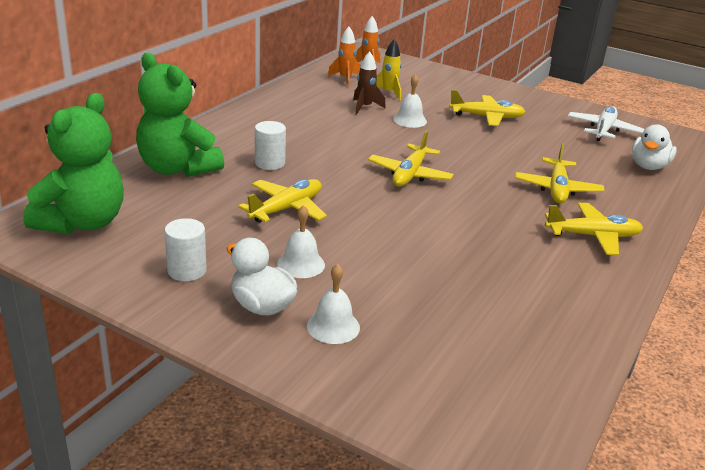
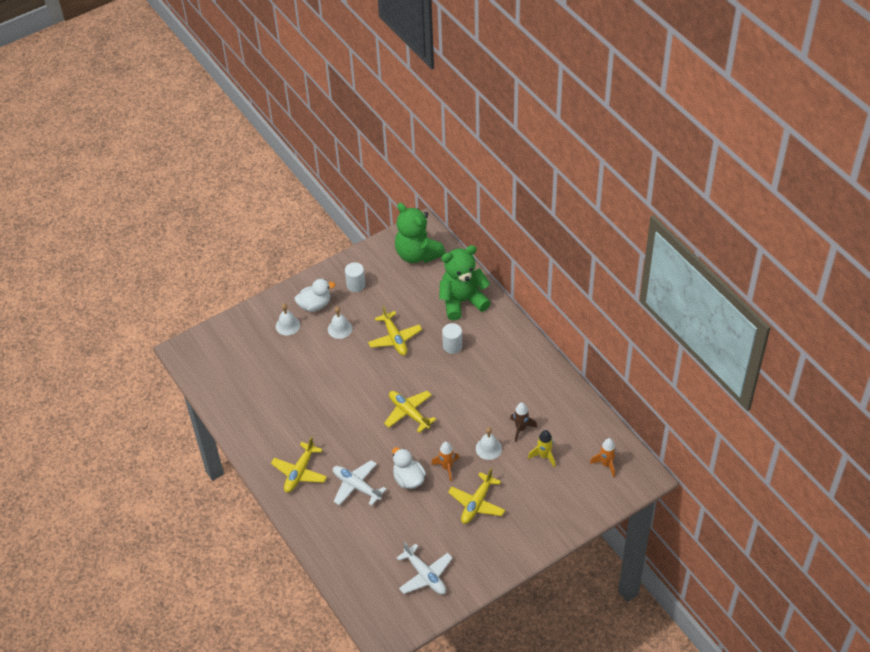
camera: 120 degrees right, 20 degrees up
orange rocket [328,27,360,86] -> orange rocket moved to [431,442,460,482]
yellow plane [515,143,605,203] -> white plane [333,460,387,506]
white duck [632,124,677,170] -> white duck moved to [392,447,426,489]

